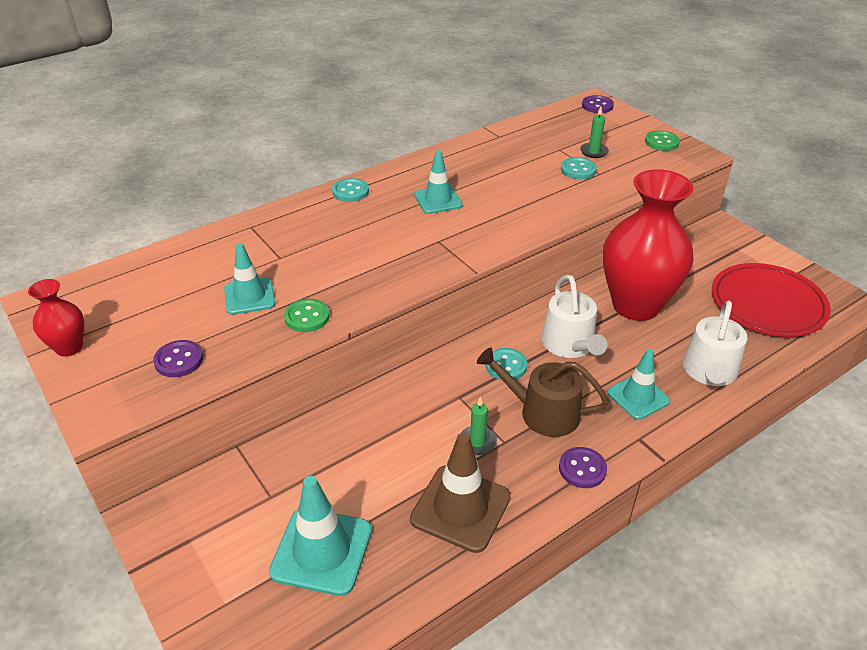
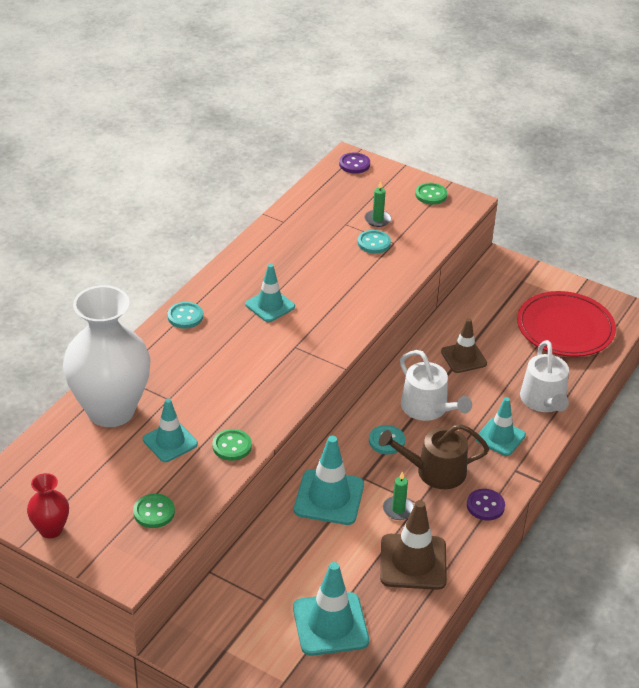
camera: 25 degrees left, 0 degrees up
purple button [153,340,203,377] -> green button [133,494,175,528]
red vase [603,169,694,321] -> brown traffic cone [441,318,487,373]
none -> white vase [63,285,151,427]
none -> turquoise traffic cone [294,436,364,525]

